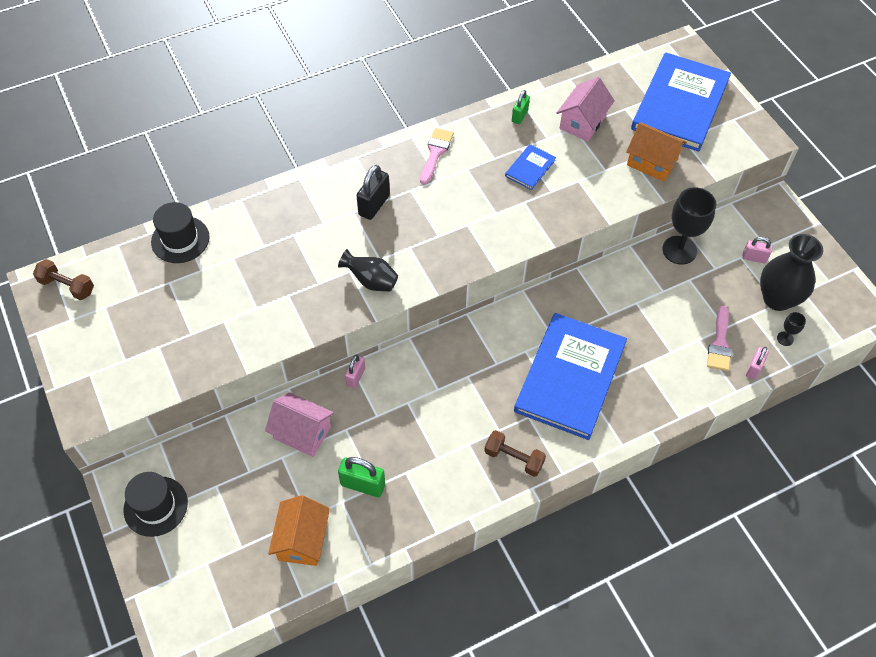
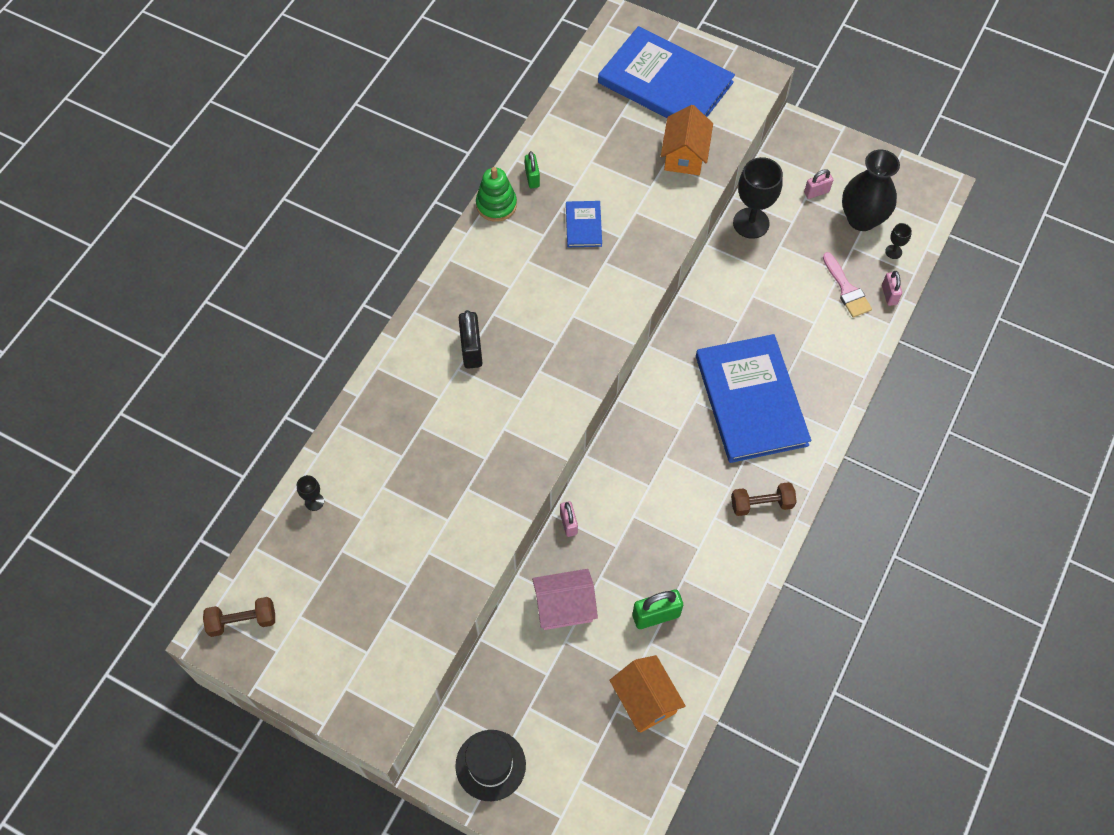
camera: 35 degrees left, 5 degrees up
black hat [151,202,209,263] -> black goblet [297,475,324,511]
black vase [338,249,398,292] -> none
pink brush [420,128,454,185] -> none
pink house [557,77,615,141] -> none
orange house [626,122,687,181] -> orange house turned 75 degrees counterclockwise [661,105,713,175]
blue book [631,53,731,152] -> blue book turned 45 degrees counterclockwise [598,26,735,118]
none -> green stacking toy [476,167,517,222]

